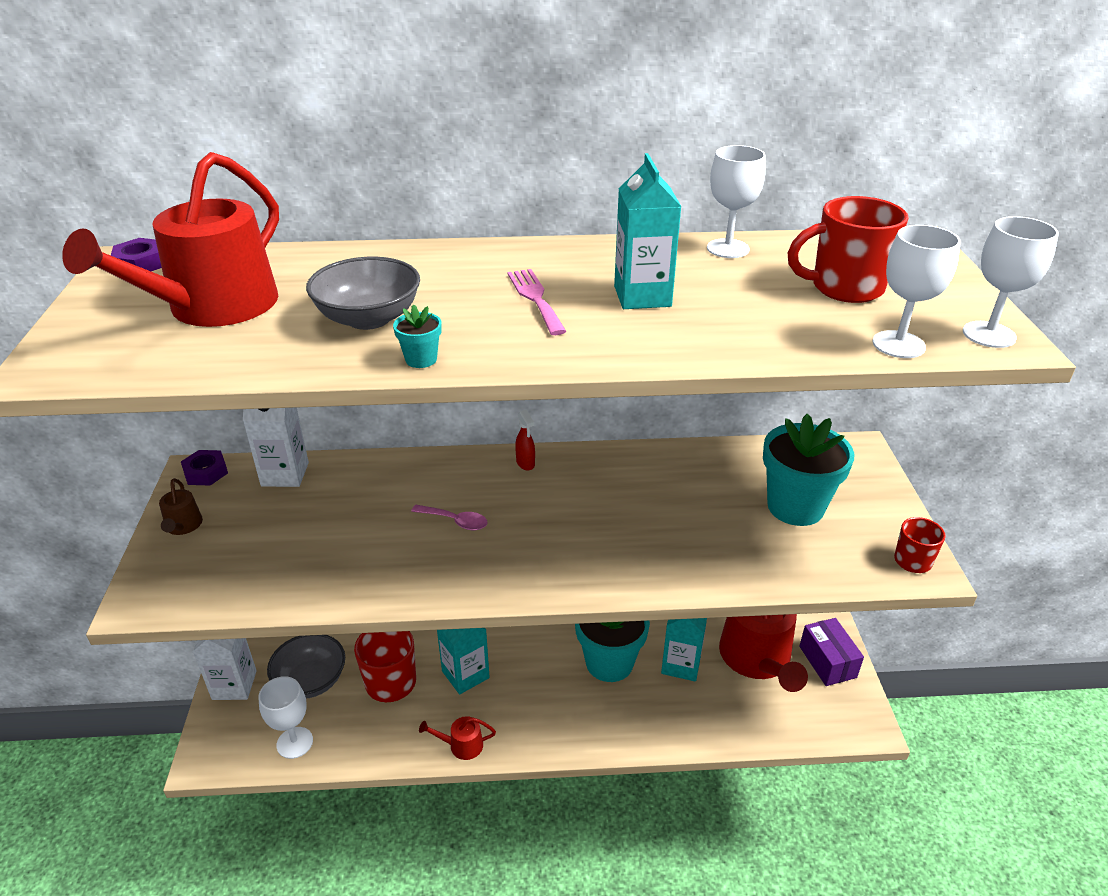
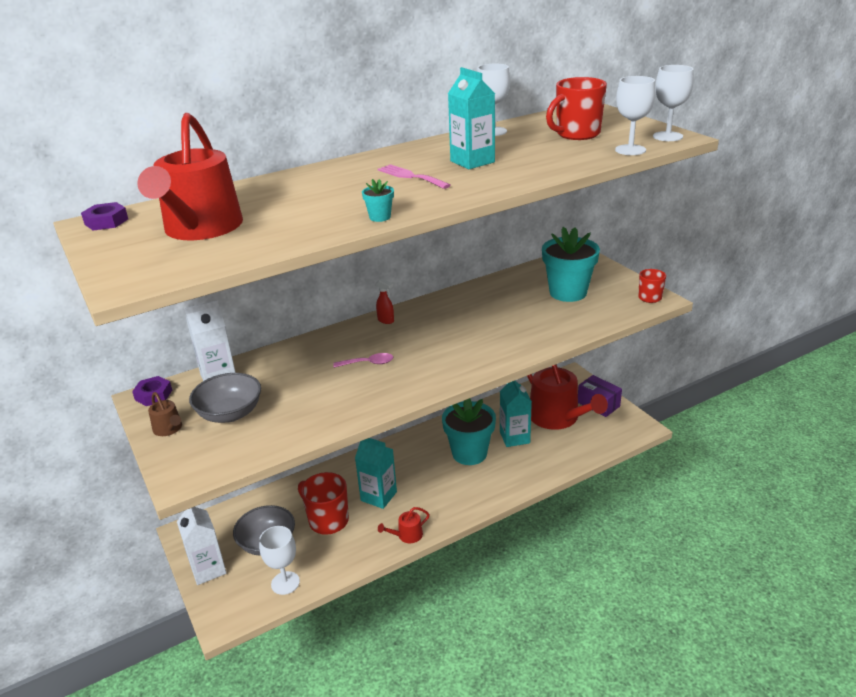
camera: 25 degrees left, 5 degrees down
grey bowl [306,257,420,330] -> grey bowl moved to [189,373,261,423]

